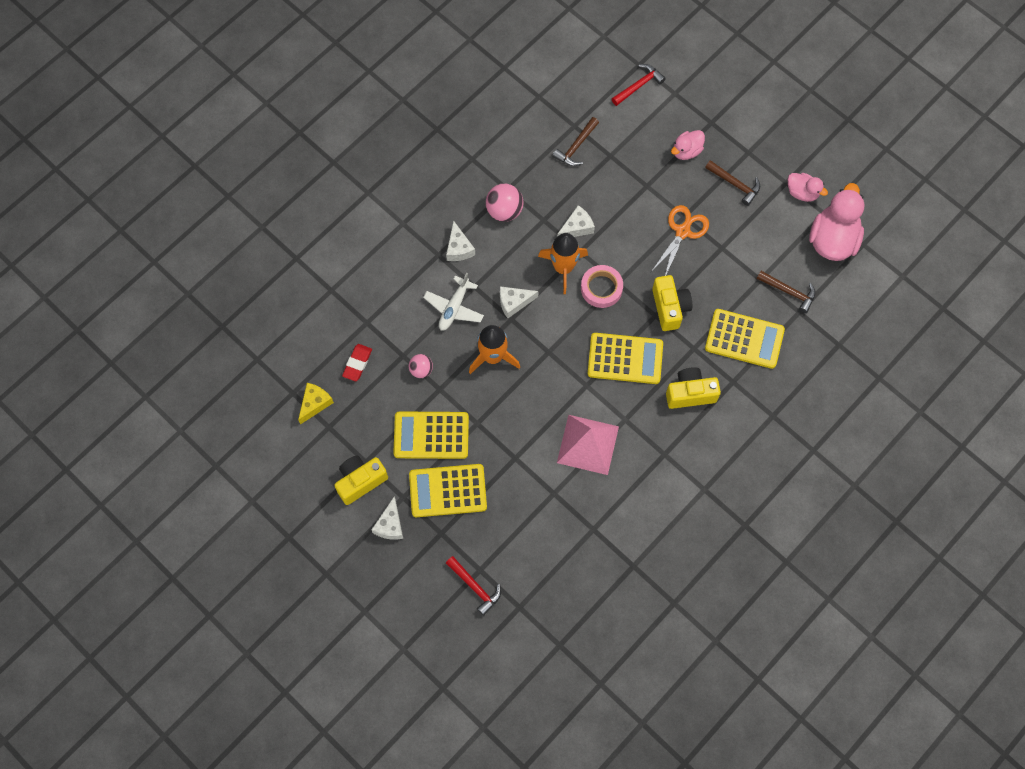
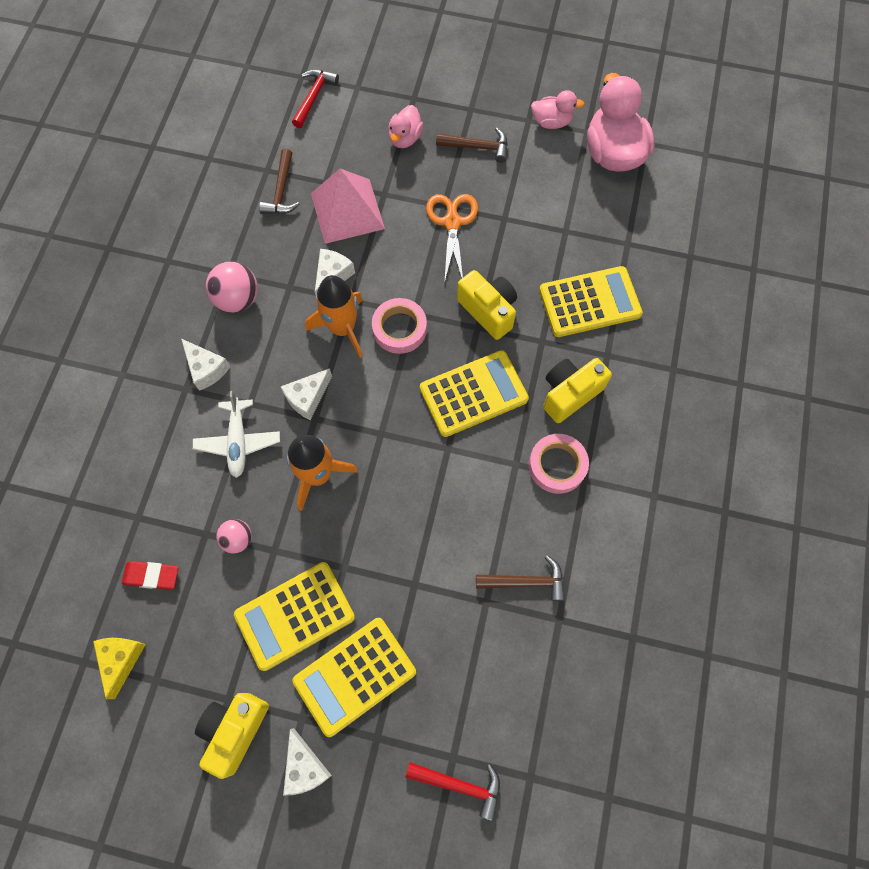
camera: 30 degrees left, 0 degrees up
red eraser [342,344,372,381] -> red eraser turned 75 degrees counterclockwise [122,561,179,590]
pink pyramid [557,415,619,475] -> pink pyramid moved to [311,169,385,244]
brown hammer [757,271,816,313] -> brown hammer moved to [476,555,565,601]
none -> pink tape [529,434,589,494]

